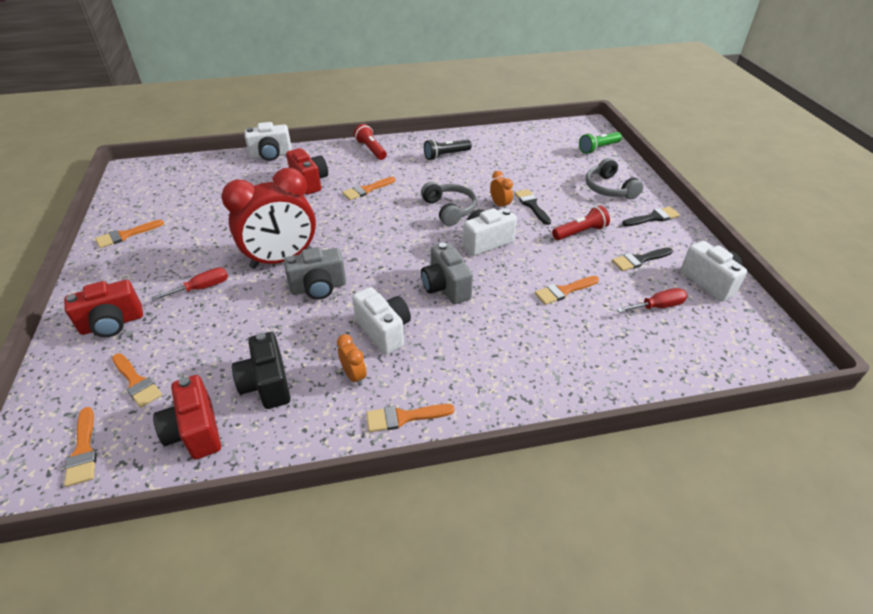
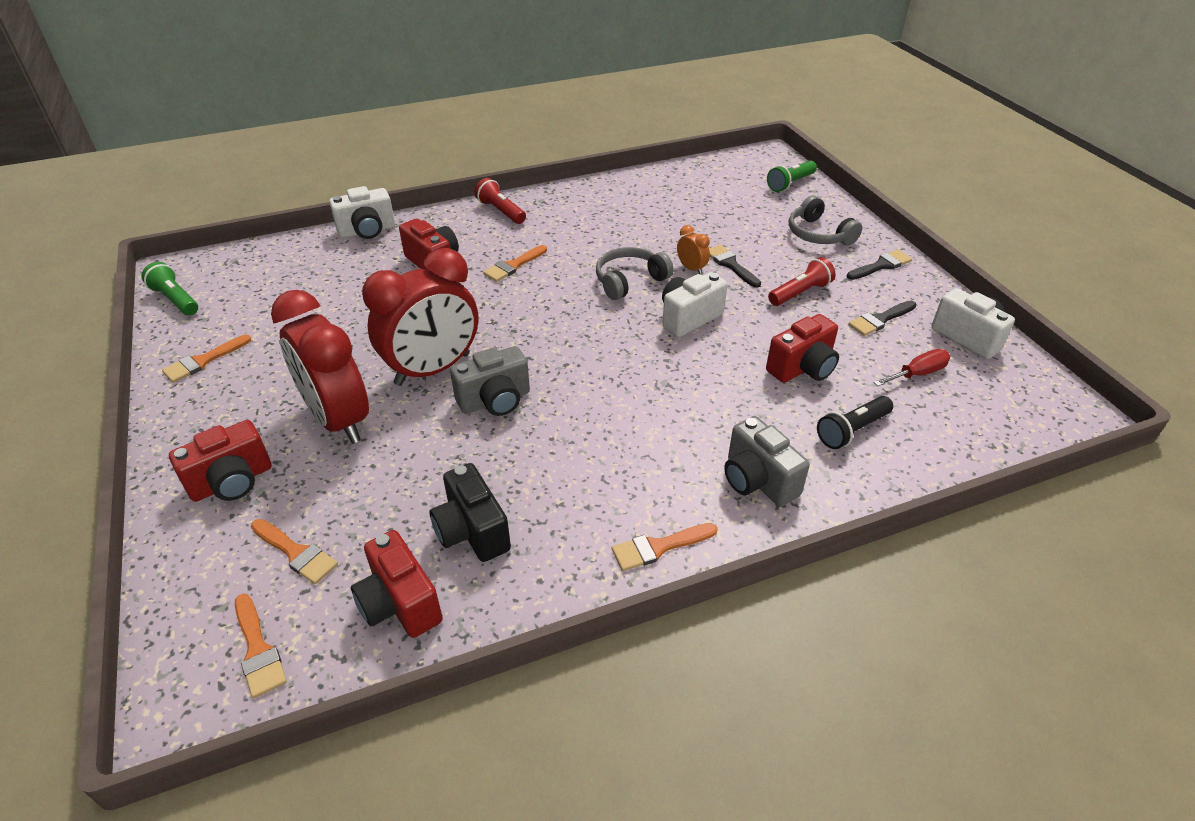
camera: 10 degrees left, 0 degrees up
red screwdriver [151,267,228,301] -> red clock [271,290,369,444]
orange clock [337,334,367,386] -> none
white camera [352,287,411,354] -> none
grey headphones [421,182,477,226] -> grey headphones turned 90 degrees counterclockwise [596,247,673,300]
grey camera [421,243,473,304] -> grey camera moved to [724,416,810,506]
black flashlight [424,139,472,160] -> black flashlight moved to [817,396,893,449]
orange brush [535,276,599,305] -> red camera [766,314,839,383]
none -> green flashlight [142,262,198,315]

